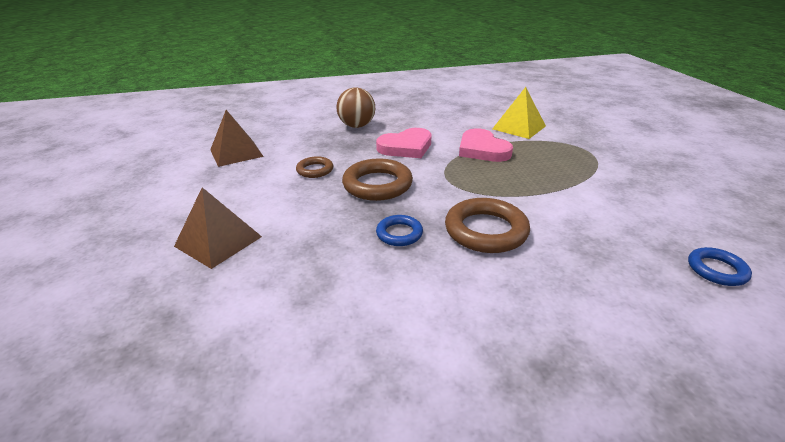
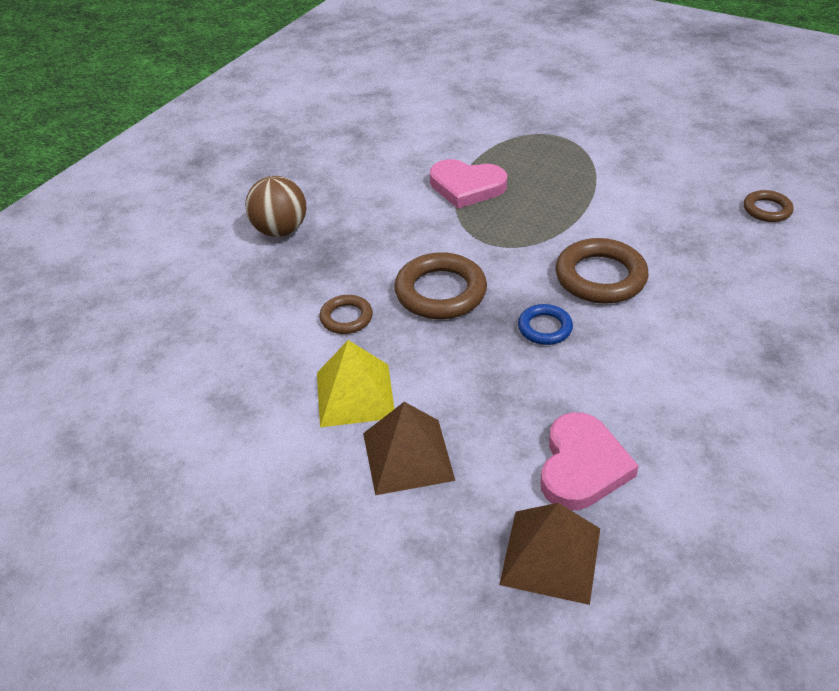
camera: 45 degrees left, 10 degrees up
brown pyramid [210,110,264,167] -> brown pyramid moved to [499,503,600,605]
pink heart [376,128,432,158] -> pink heart moved to [540,412,639,510]
yellow pyramid [492,87,546,139] -> yellow pyramid moved to [317,340,394,427]
blue ring [688,247,752,286] -> brown ring [744,190,794,222]

